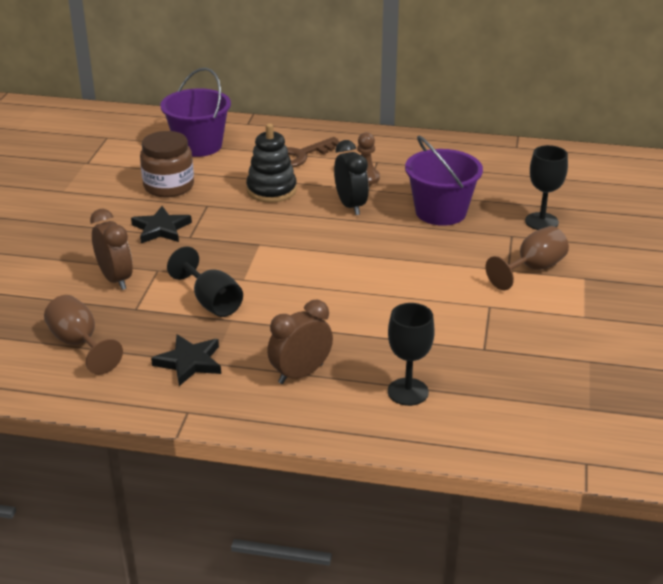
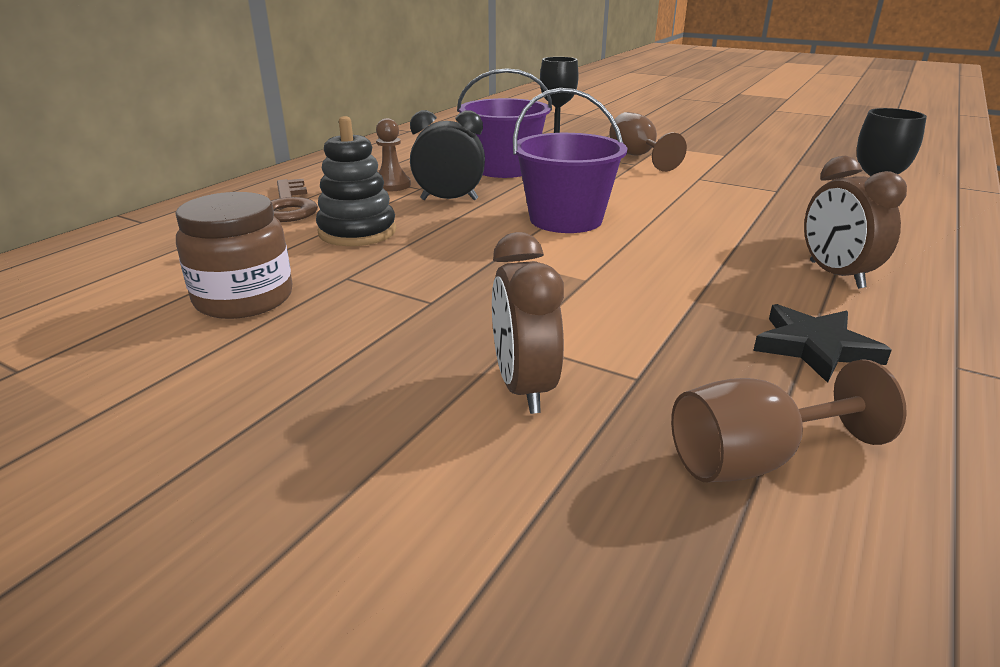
camera: 70 degrees left, 5 degrees down
brown clock [90,209,133,290] -> brown clock turned 90 degrees counterclockwise [492,232,564,414]
black star [131,206,192,243] -> none
purple bucket [160,68,231,157] -> purple bucket moved to [513,88,627,233]
black goblet [167,246,243,317] -> none

